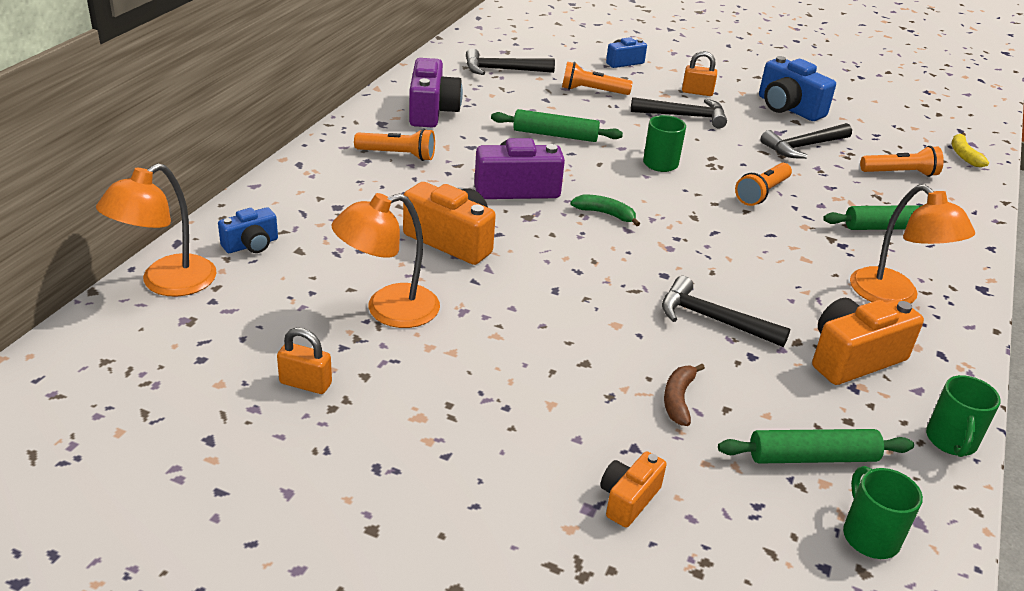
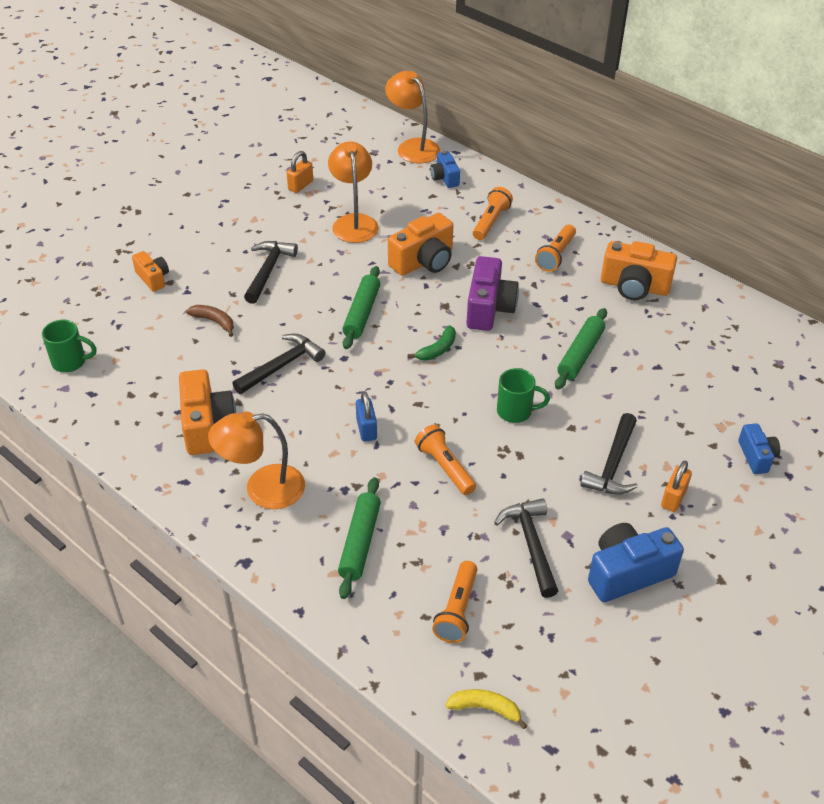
camera: 110 degrees right, 10 degrees up
purple camera [409,58,463,127] -> orange camera [601,241,677,300]
black hammer [466,48,555,75] -> black hammer moved to [244,241,298,304]
orange flashlight [562,62,633,95] -> orange flashlight moved to [473,187,513,240]
green rolling pin [718,429,914,464] -> green rolling pin moved to [342,266,380,349]
green mug [926,375,1001,457] -> none
none -> blue padlock [356,391,377,442]

